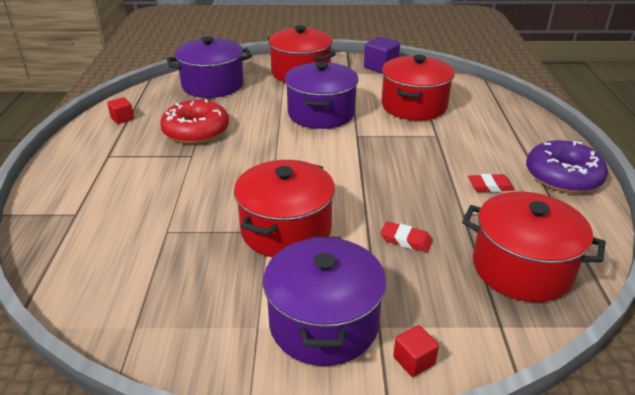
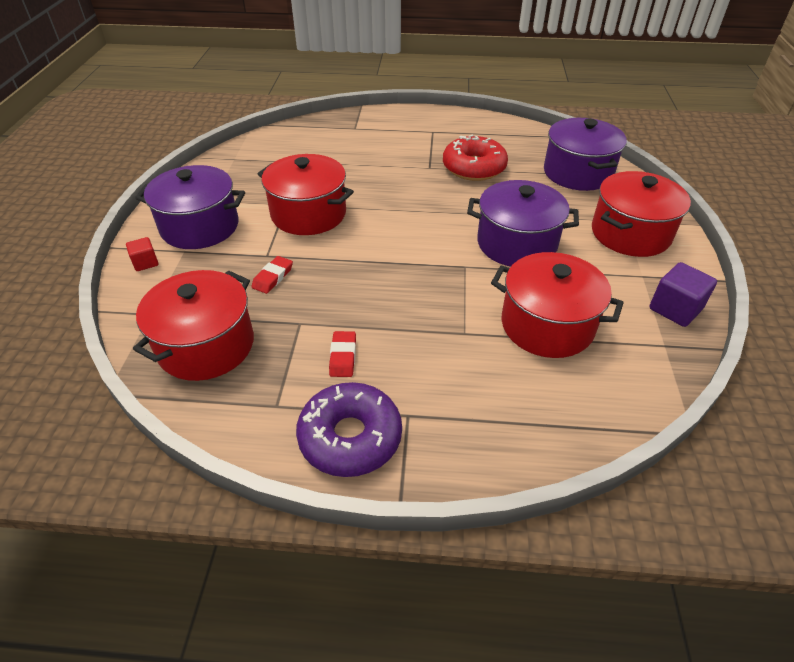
camera: 95 degrees right, 10 degrees up
red cube [107,97,134,124] -> none

